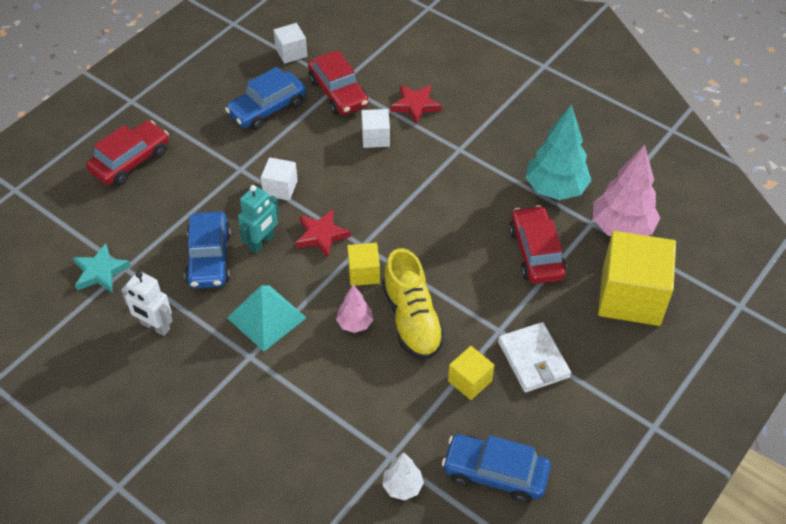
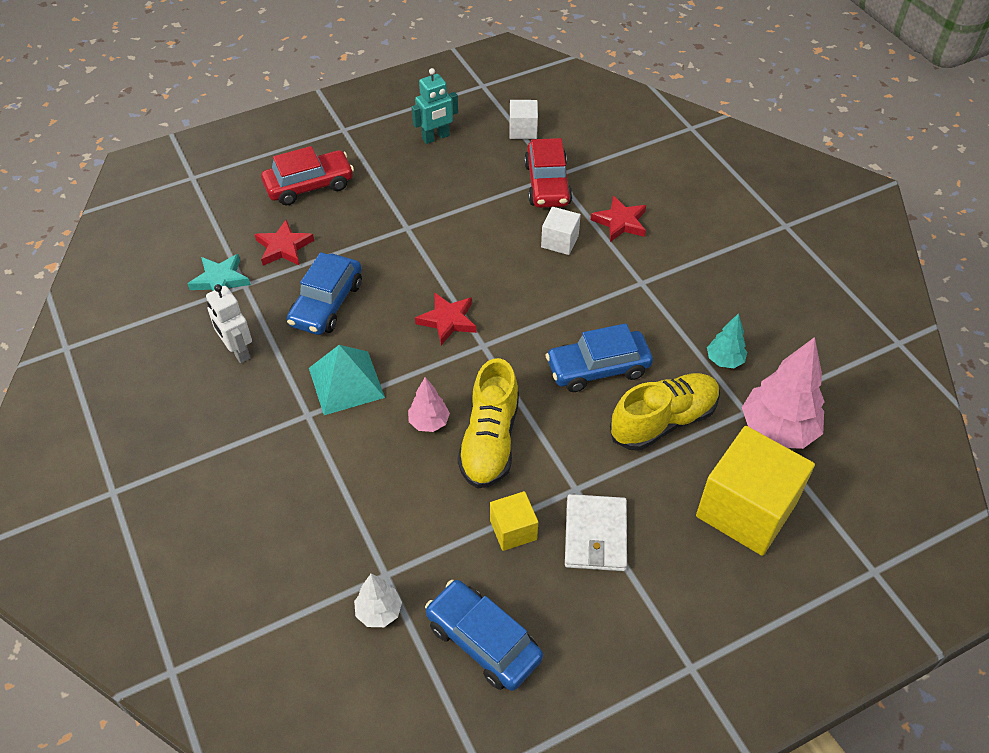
camera: 25 degrees right, 0 degrees up
blue car [225,67,306,130] -> blue car moved to [545,323,653,392]
turquoise robot [238,185,279,254] -> turquoise robot moved to [411,68,458,144]
white cube [261,157,298,201] -> none
yellow cube [347,243,380,286] -> none
red car [509,205,567,284] -> yellow shoe [610,373,720,451]
turquoise tree [525,104,591,200] -> turquoise tree [707,313,747,368], size x0.52
none -> red star [255,220,314,265]

